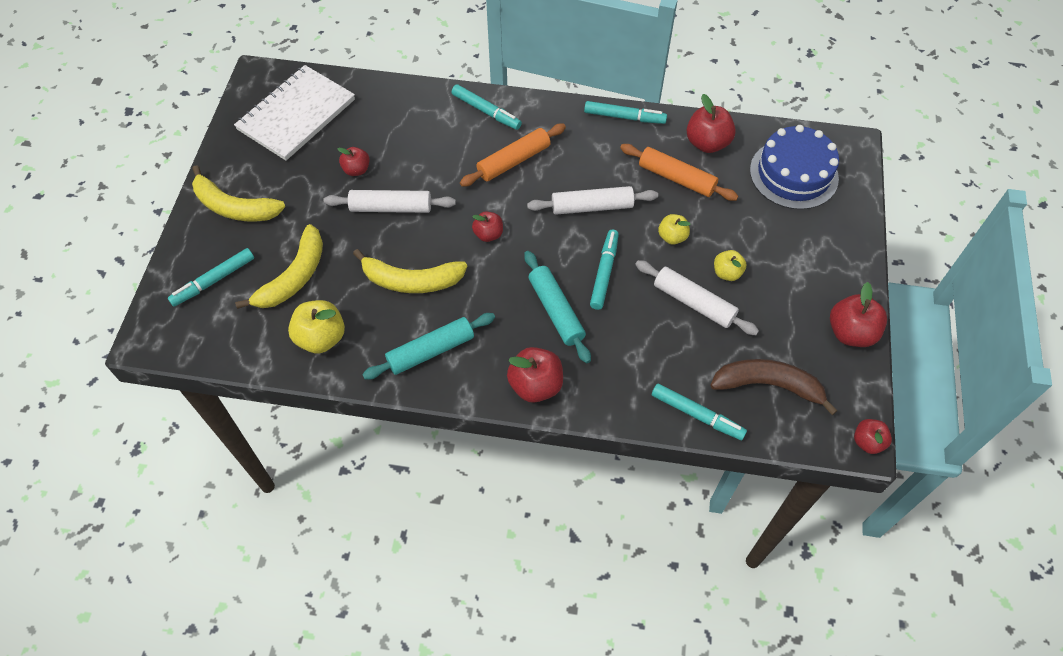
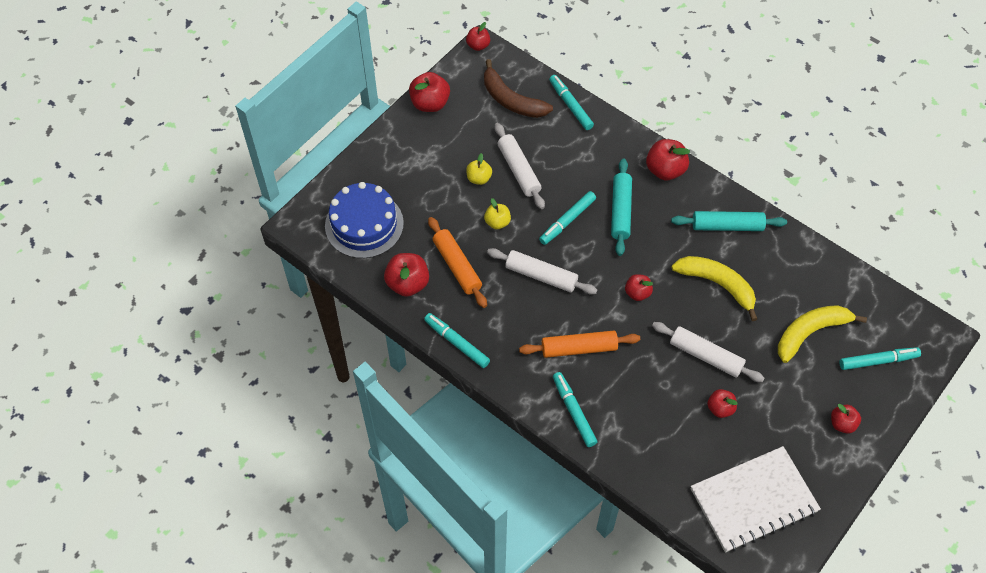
camera: 150 degrees left, 0 degrees up
yellow banana [192,165,285,221] -> red apple [831,404,861,434]
yellow apple [288,300,345,354] -> none

